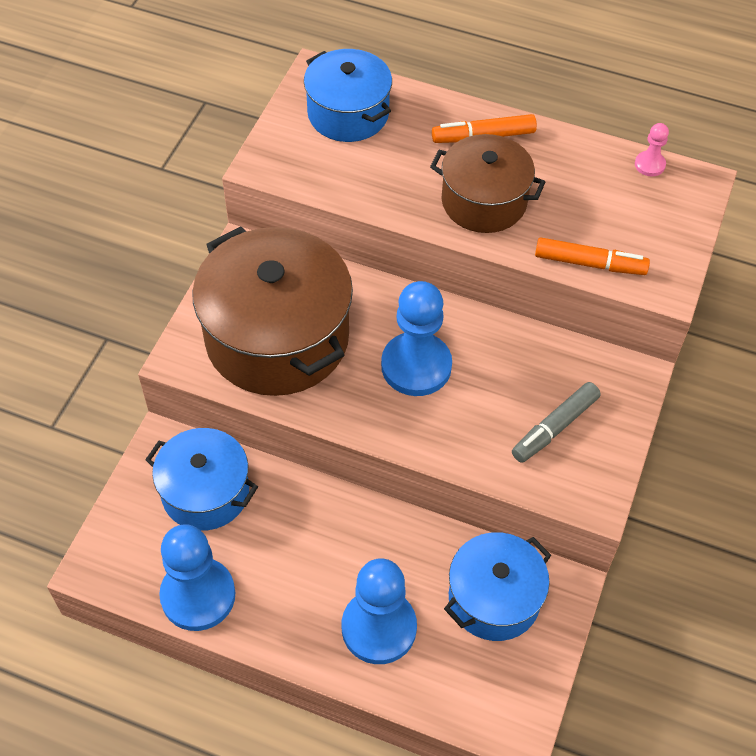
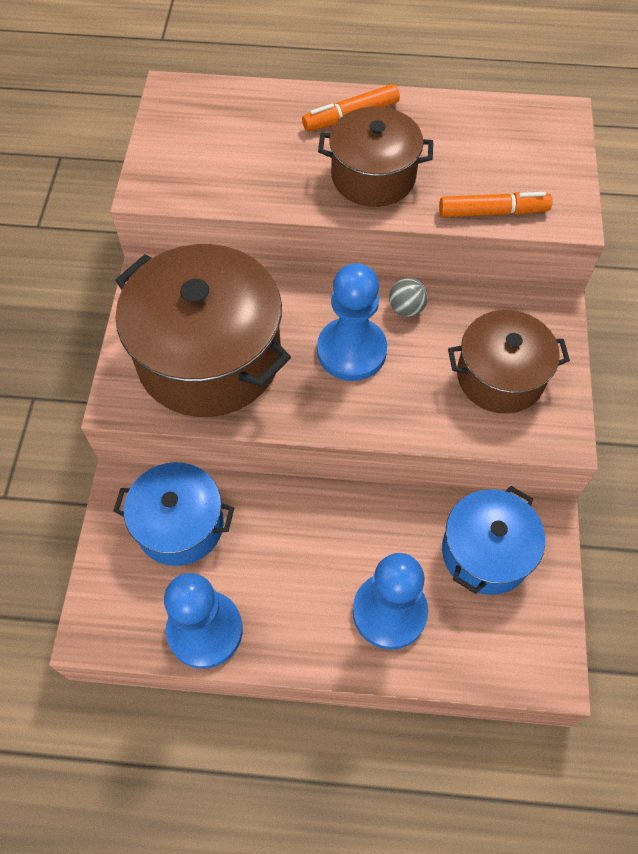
camera: 15 degrees left, 5 degrees up
blue pot [304,49,392,142] -> none
grey marker [512,382,601,463] -> brown pot [448,310,570,414]
pink pawn [635,123,669,176] -> none
none -> grey ball [389,278,428,317]

